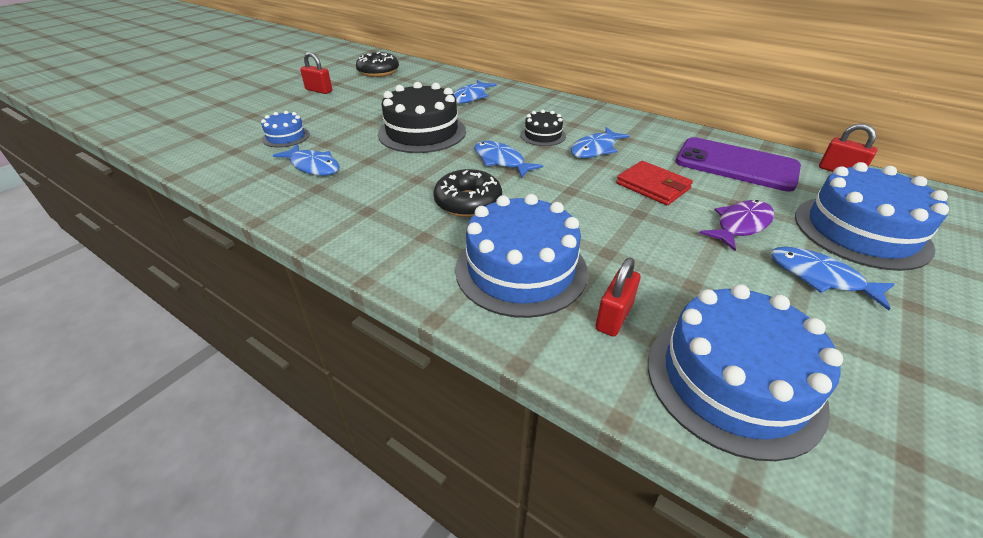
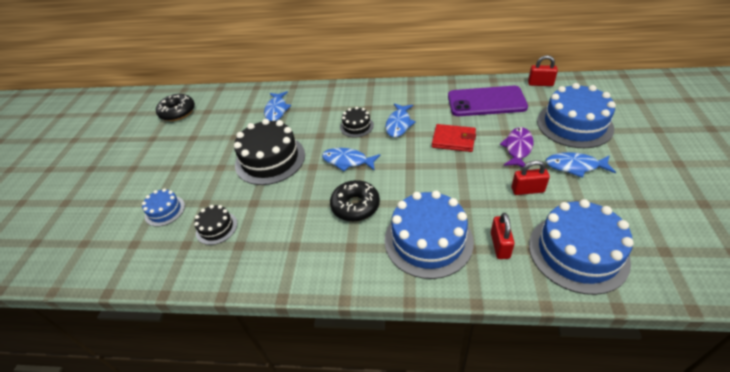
camera: 25 degrees left, 5 degrees up
blue fish [273,144,339,176] -> black cake [194,205,237,245]
red padlock [300,52,332,94] -> red padlock moved to [512,160,550,195]

